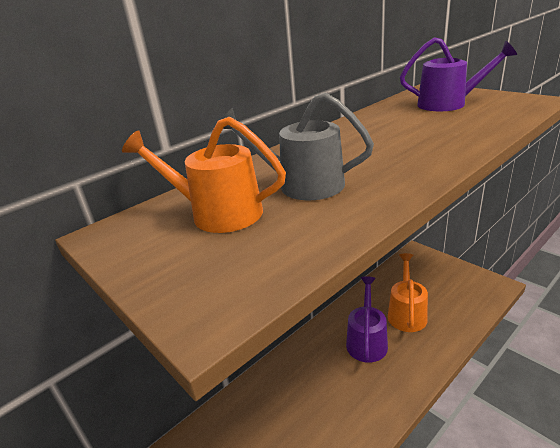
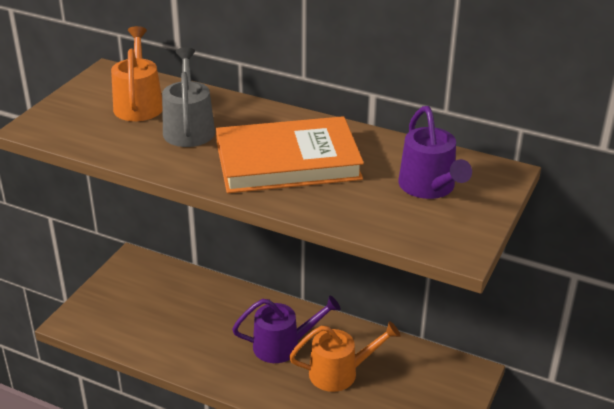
camera: 65 degrees right, 5 degrees up
none -> orange book [216,116,364,193]

